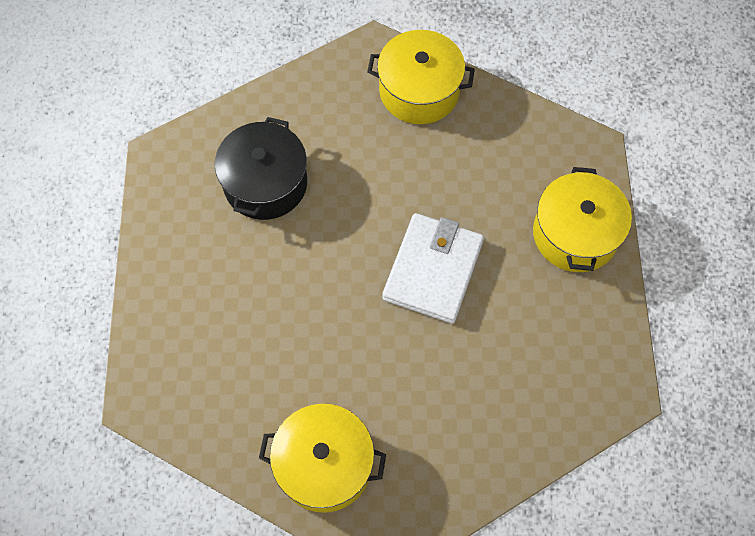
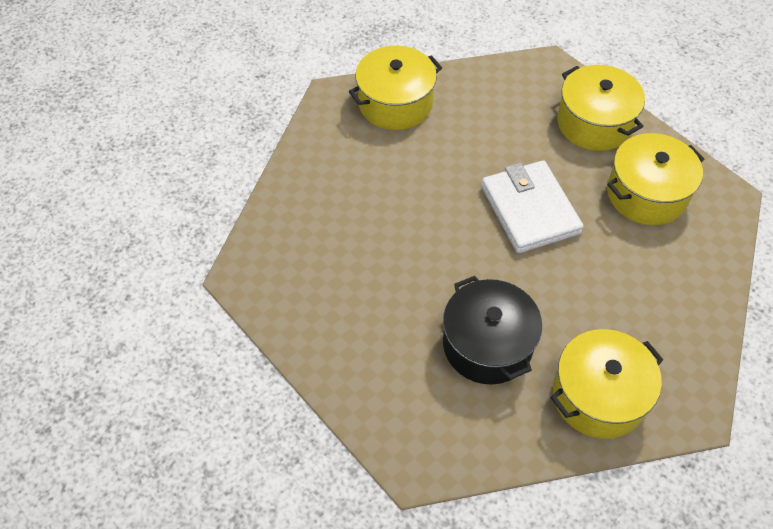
camera: 40 degrees left, 10 degrees down
black pot [215,117,307,220] -> black pot moved to [443,276,542,385]
none -> yellow pot [607,133,704,225]

